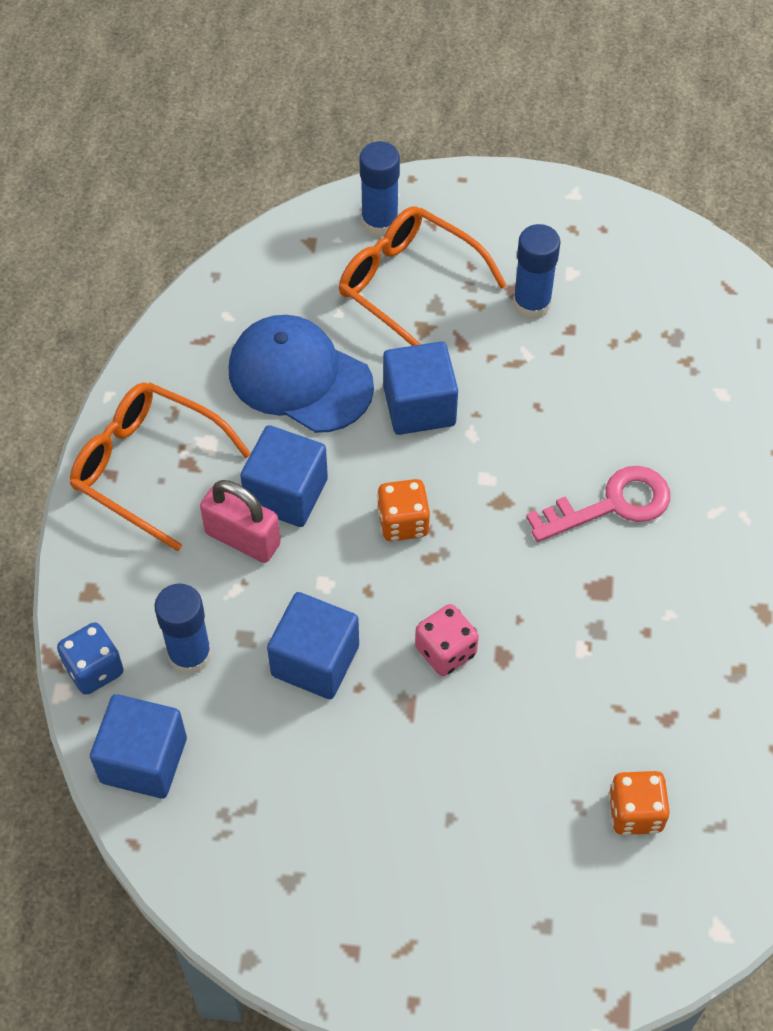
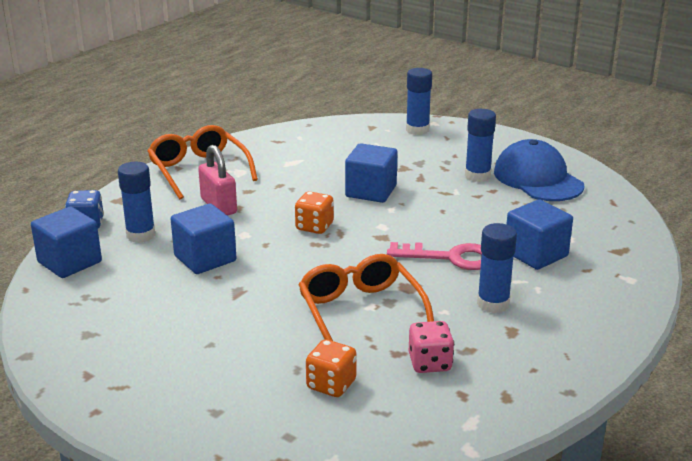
camera: 30 degrees right, 30 degrees down
blue cap [229,315,374,433] -> blue cap moved to [494,139,584,201]
blue cube [240,425,328,527] -> blue cube moved to [507,199,573,270]
orange glasses [339,206,507,346] -> orange glasses moved to [298,254,434,341]
pink dice [415,604,479,676] -> pink dice moved to [409,321,454,373]
none -> blue glue stick [477,223,517,313]

